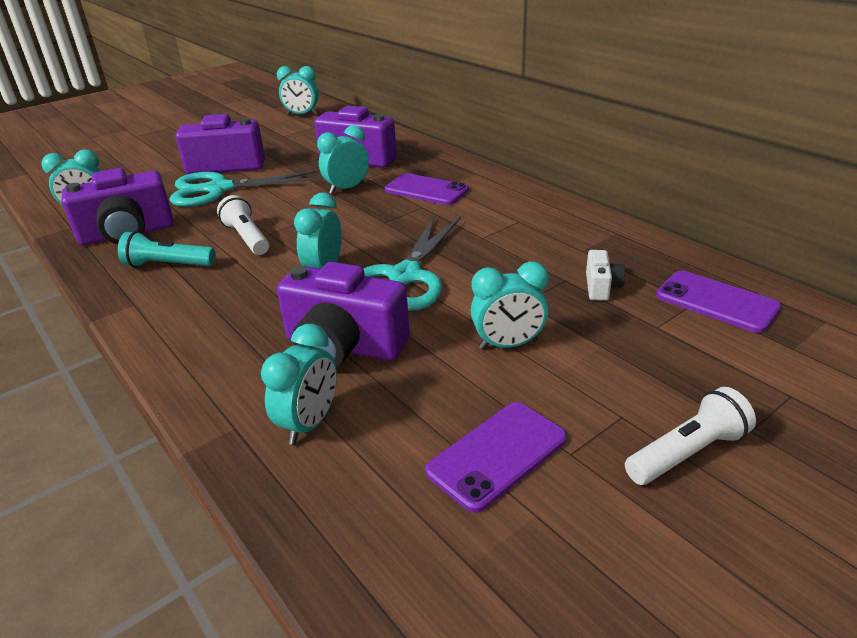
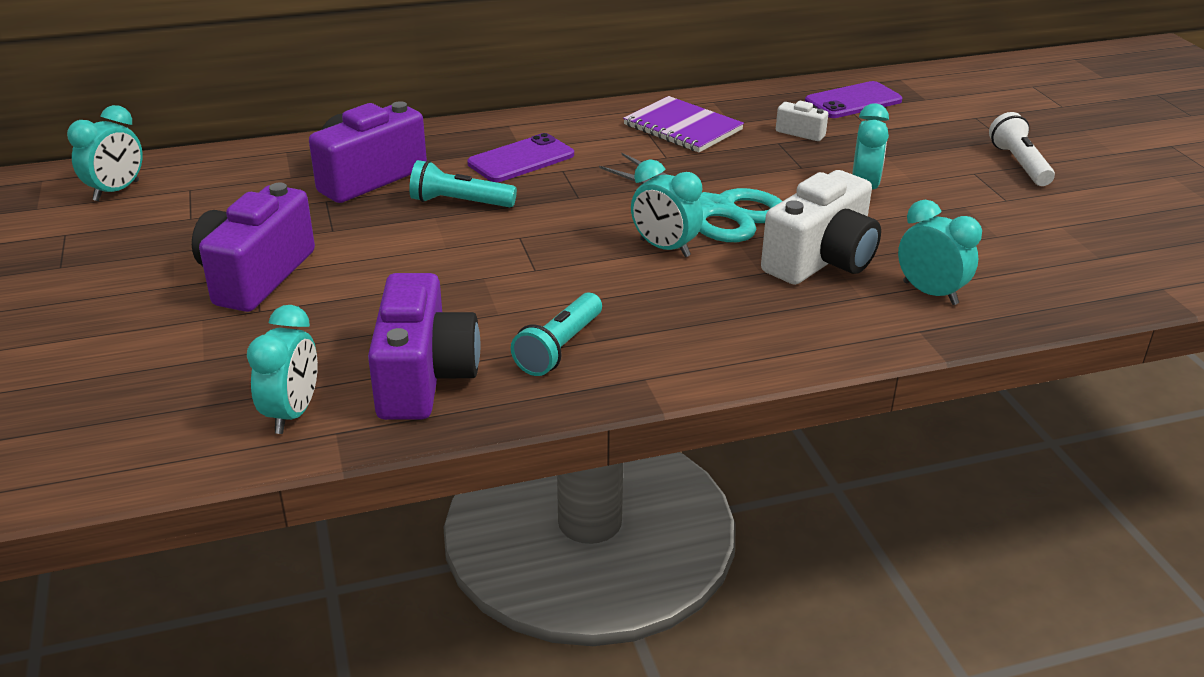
camera: 70 degrees left, 0 degrees up
turquoise scissors [170,171,320,207] -> none
white flashlight [217,195,269,255] -> none
purple camera [277,262,410,367] -> white camera [761,170,881,285]
turquoise clock [317,125,369,194] -> turquoise flashlight [409,160,517,207]
purple phone [425,402,567,513] -> none
none -> purple notebook [623,96,744,152]

